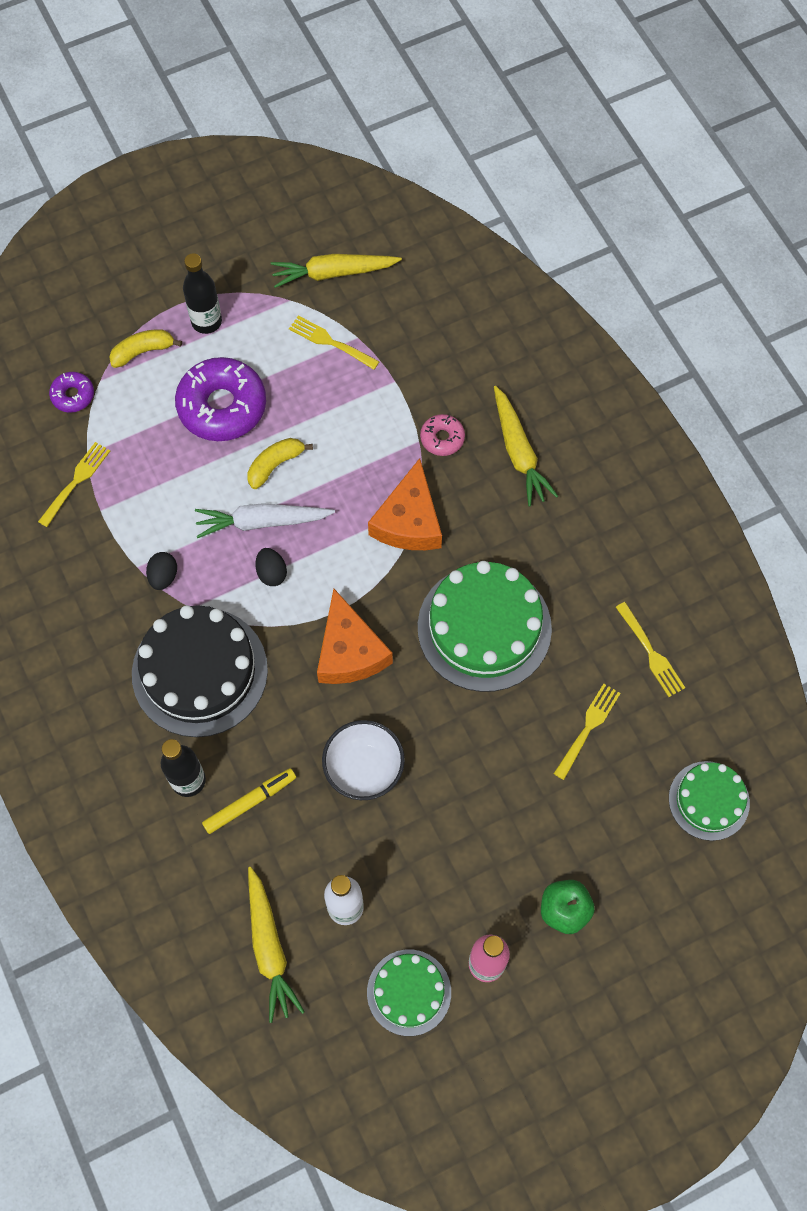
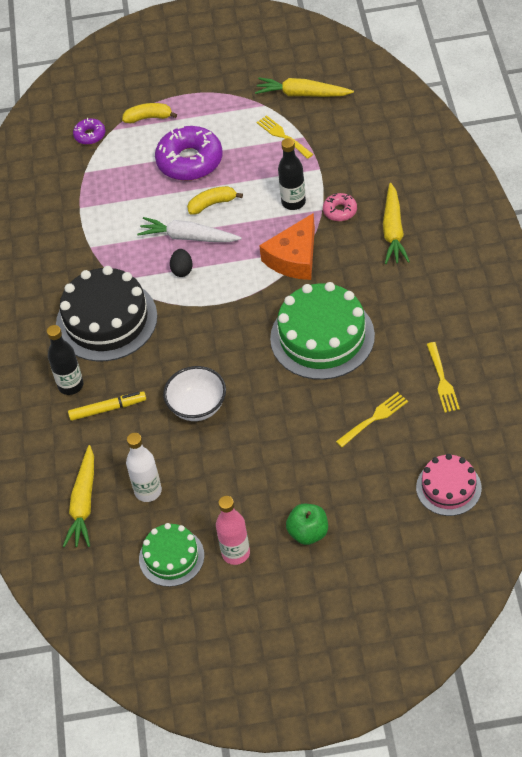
camera: 25 degrees right, 15 degrees down
yellow fork [38,442,110,527] -> none
black egg [146,552,177,590] -> none
black bottle [183,253,222,334] -> black bottle moved to [278,138,306,210]
orange cheese [317,589,393,684] -> none
green cake [669,761,750,841] -> pink cake [416,454,482,516]

